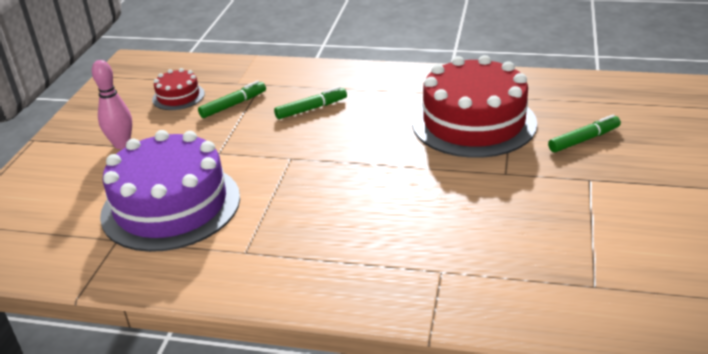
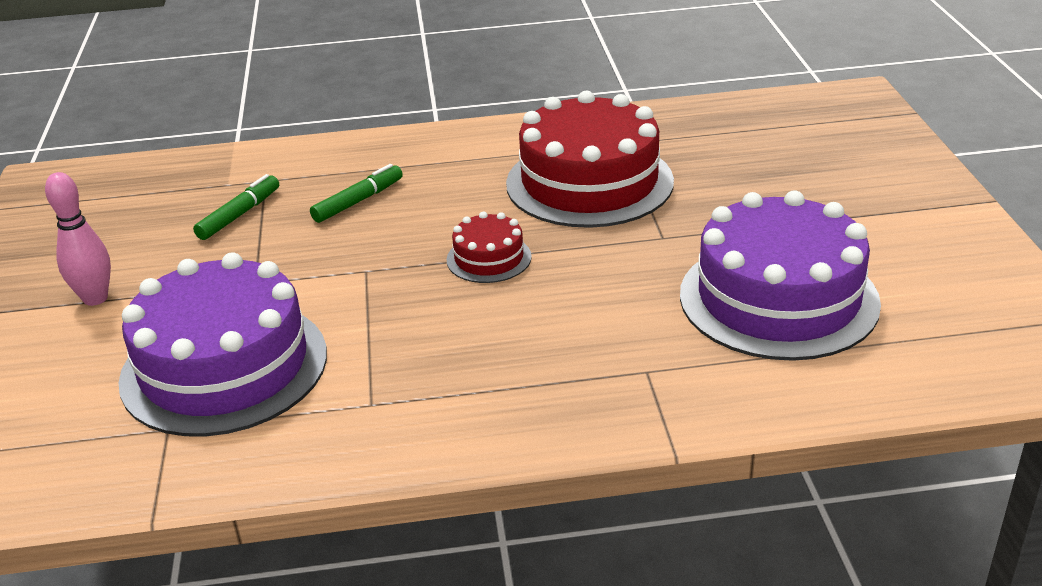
camera: 20 degrees left, 0 degrees up
red cake [152,68,205,110] -> red cake moved to [447,212,532,283]
green marker [548,115,621,152] -> none
none -> purple cake [680,190,881,361]

